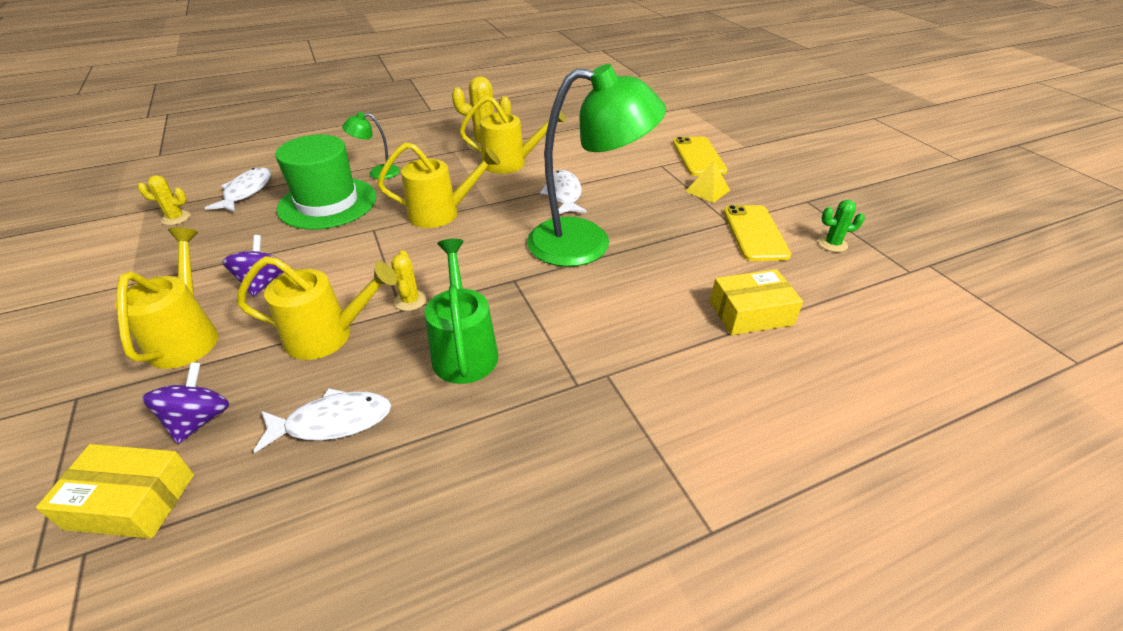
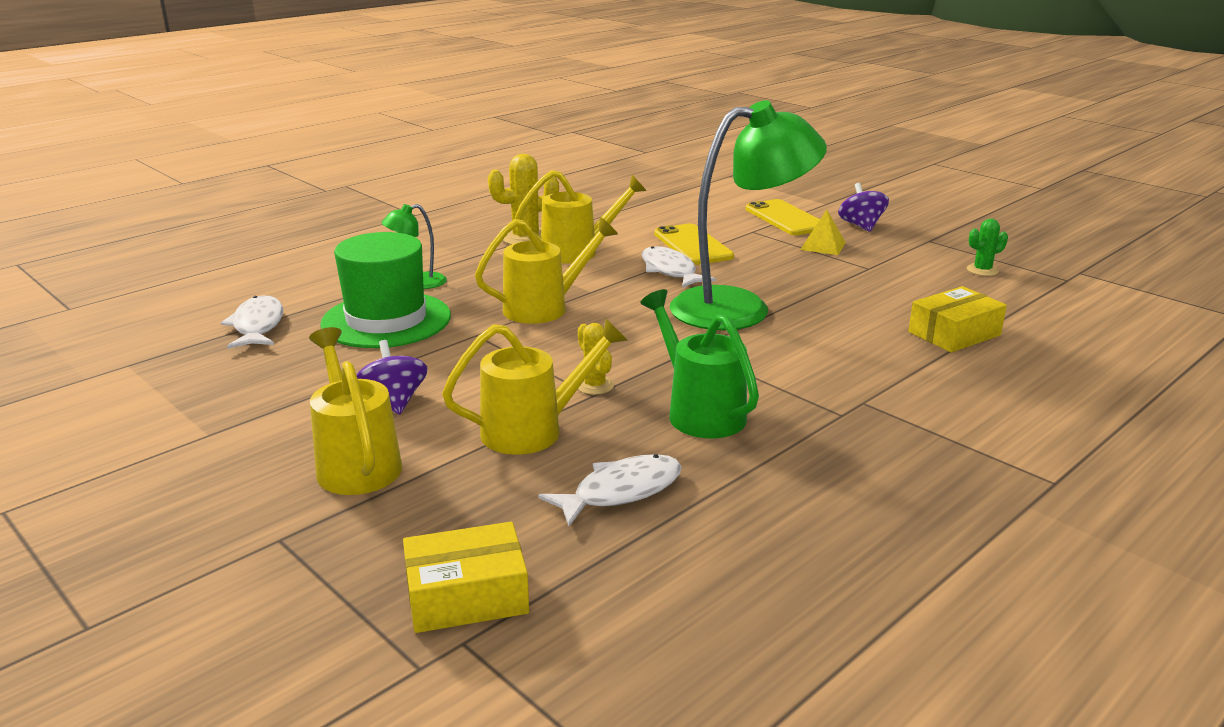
camera: 20 degrees left, 15 degrees down
yellow cactus [138,175,190,225] -> none
purple spinning top [142,362,230,444] -> purple spinning top moved to [838,183,889,232]
yellow phone [724,205,791,261] -> yellow phone moved to [654,224,734,265]

